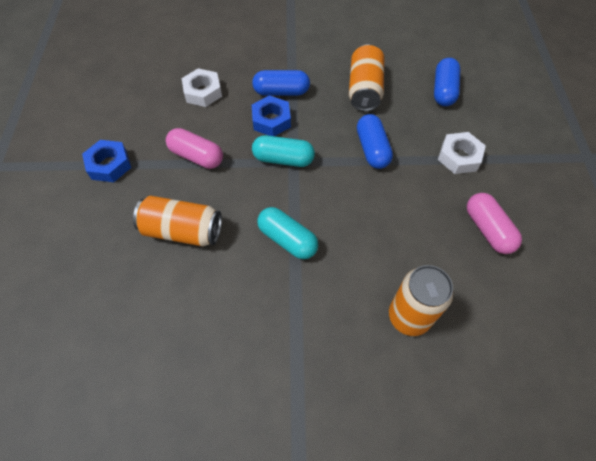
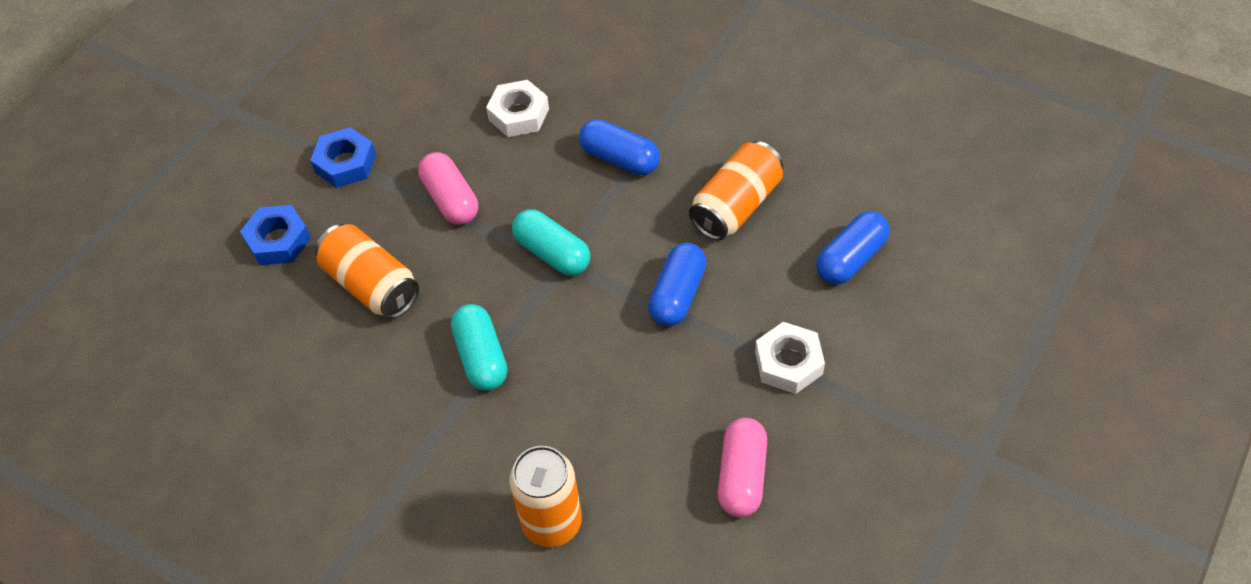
camera: 35 degrees right, 5 degrees down
blue nut [252,95,291,136] -> blue nut moved to [240,205,311,265]

